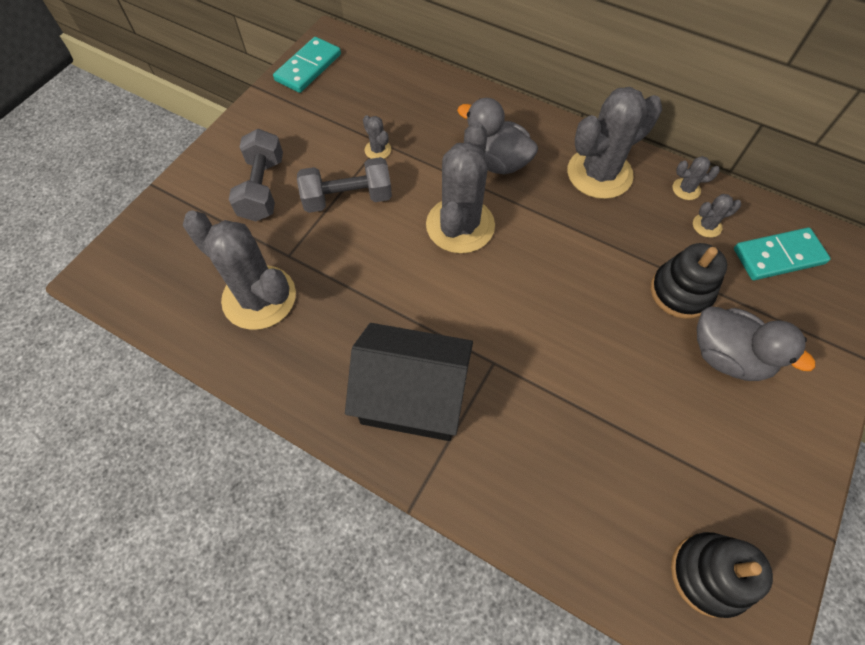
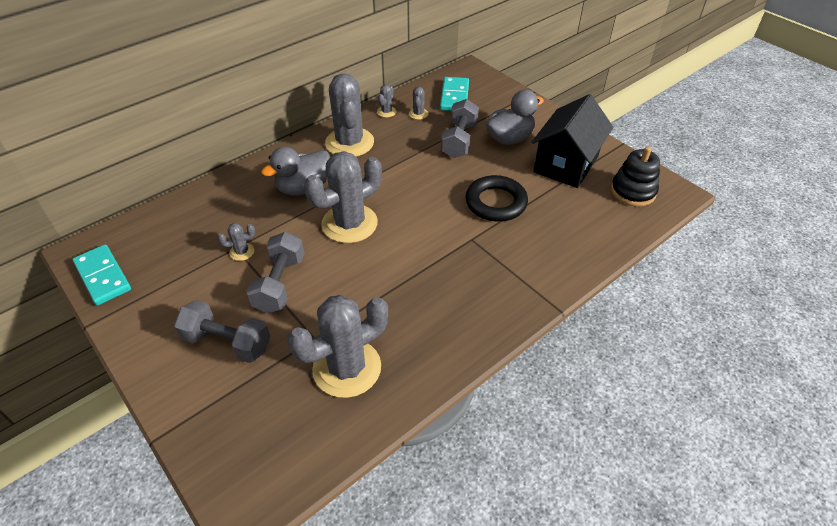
camera: 70 degrees left, 15 degrees down
black house [345,323,473,441] -> black house moved to [531,94,613,188]
grey cactus [426,121,495,254] -> grey cactus turned 75 degrees counterclockwise [304,151,382,243]
black stacking toy [651,243,727,319] -> grey dumbbell [441,99,479,158]
none -> black ring [465,175,528,222]

